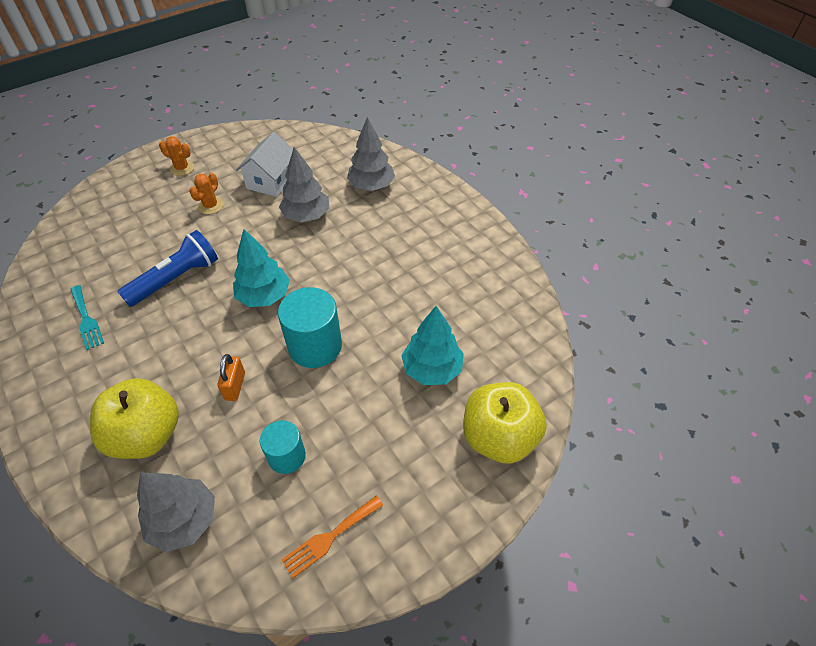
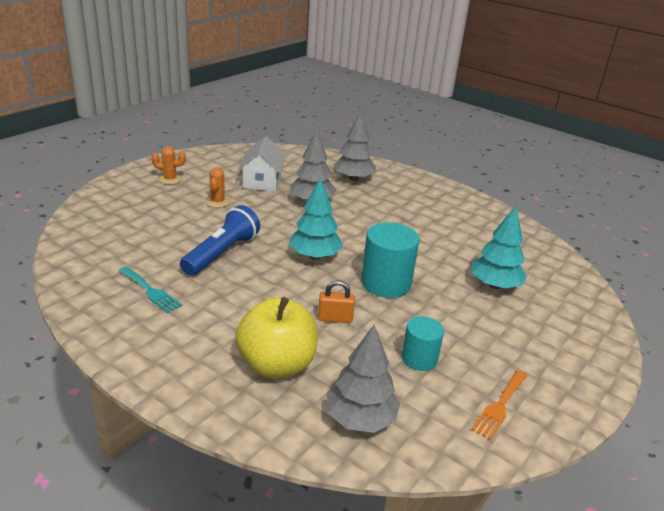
camera: 20 degrees left, 20 degrees down
orange padlock [217,354,245,401] -> orange padlock turned 75 degrees counterclockwise [318,280,355,323]
yellow apple [463,382,547,464] -> none

